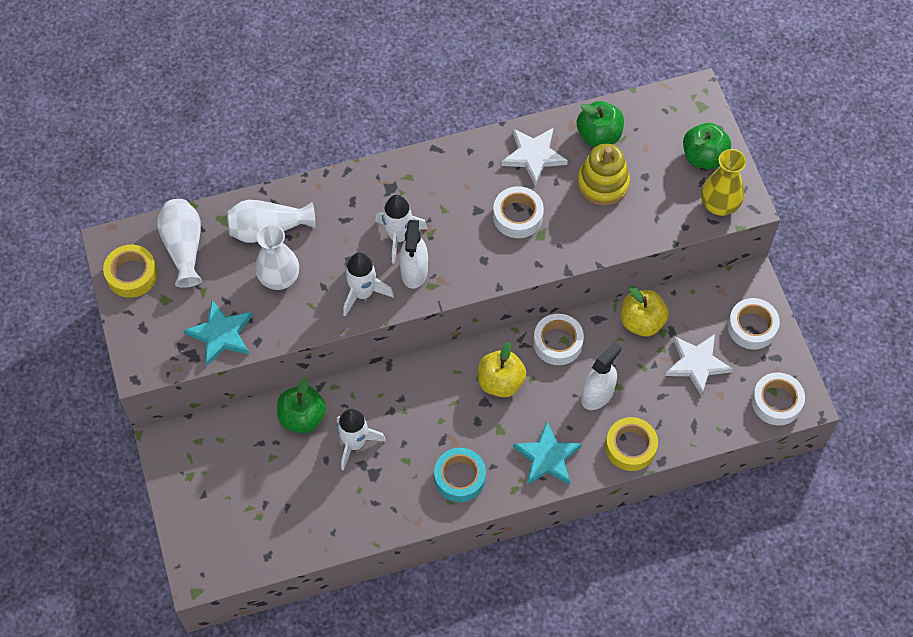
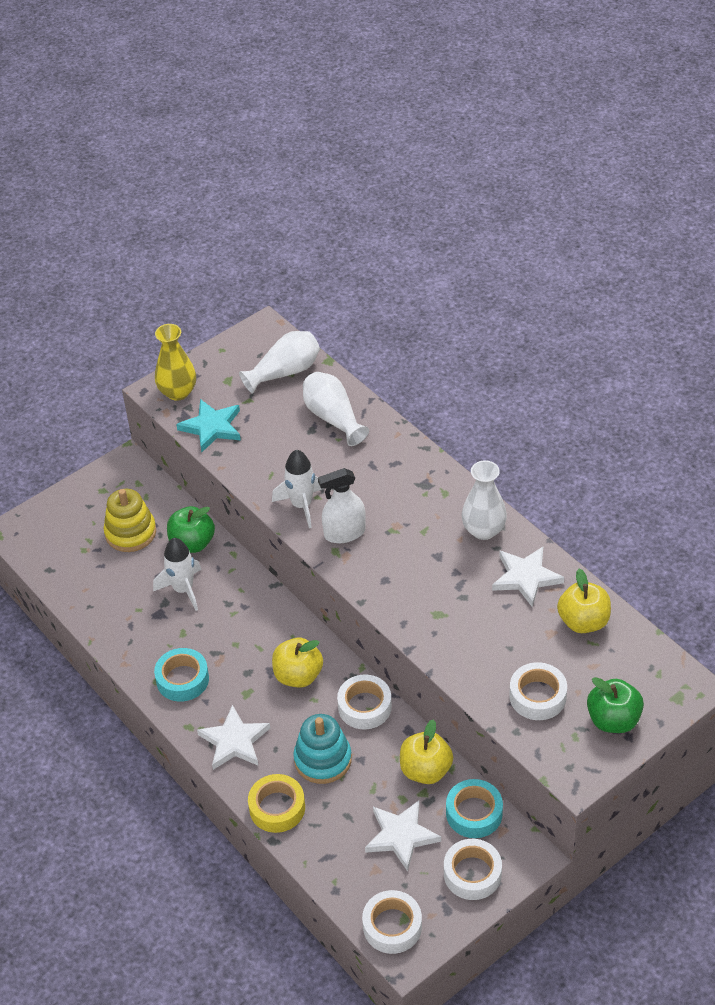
camera: 70 degrees right, 15 degrees down
yellow tape [103,245,158,298] -> none
white vase [255,224,299,290] -> white vase moved to [462,460,507,540]
white rocket [375,195,428,264] -> none
white tape [493,186,544,238] -> white tape moved to [509,662,567,720]
turquoise star [513,422,582,485] -> white star [197,705,270,770]
green apple [577,101,624,147] -> yellow apple [557,569,611,633]
yellow stacking toy [577,143,630,206] -> yellow stacking toy moved to [103,489,156,552]
white spray bottle [581,342,621,410] -> turquoise stacking toy [293,714,352,784]
yellow vase [701,149,746,216] -> yellow vase moved to [155,324,196,401]
none -> turquoise tape [446,779,503,838]

